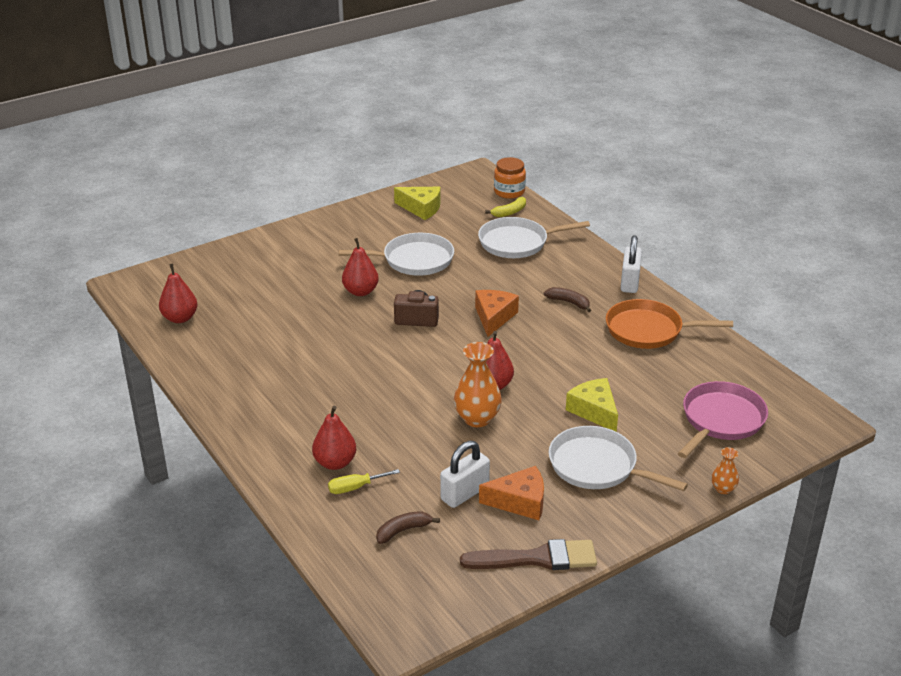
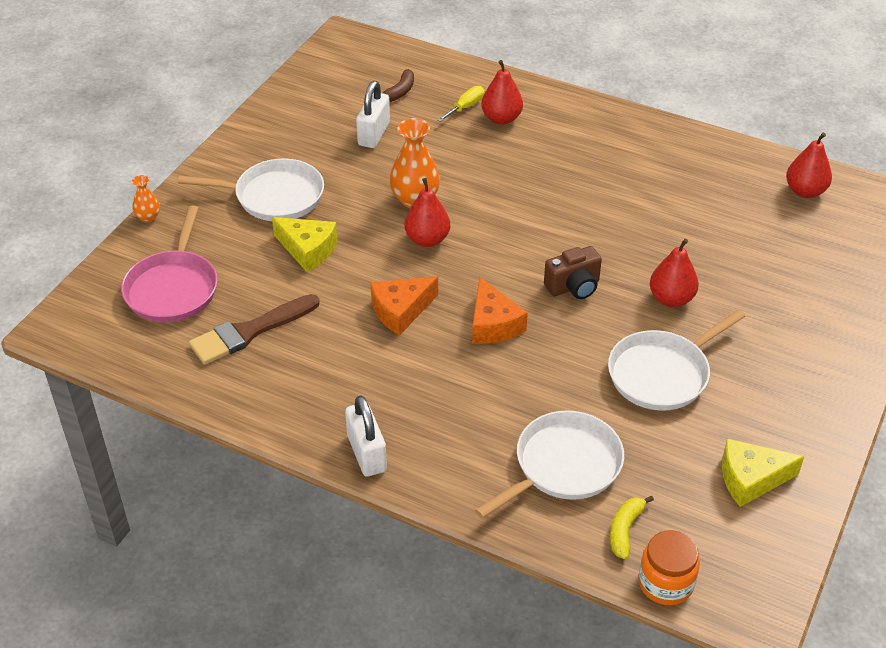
camera: 150 degrees right, 10 degrees up
brown brush [460,539,597,570] -> brown brush moved to [189,294,320,365]
orange cheese [479,466,544,520] -> orange cheese moved to [370,276,438,335]
brown banana [544,287,591,312] -> none
orange pan [606,299,733,349] -> none

